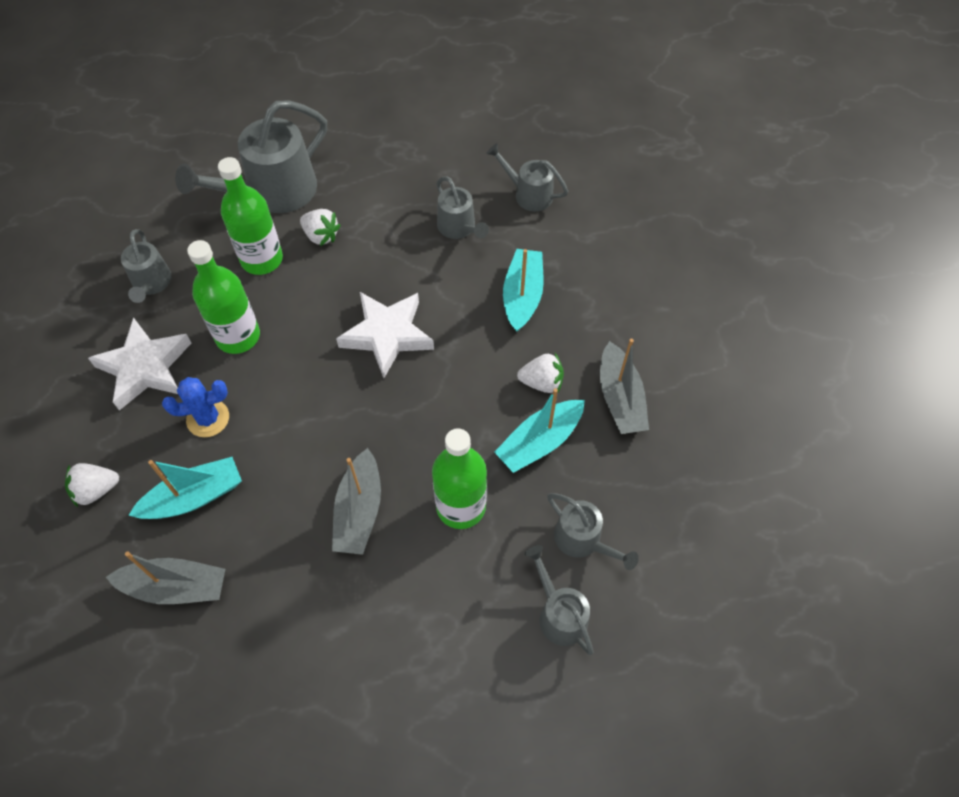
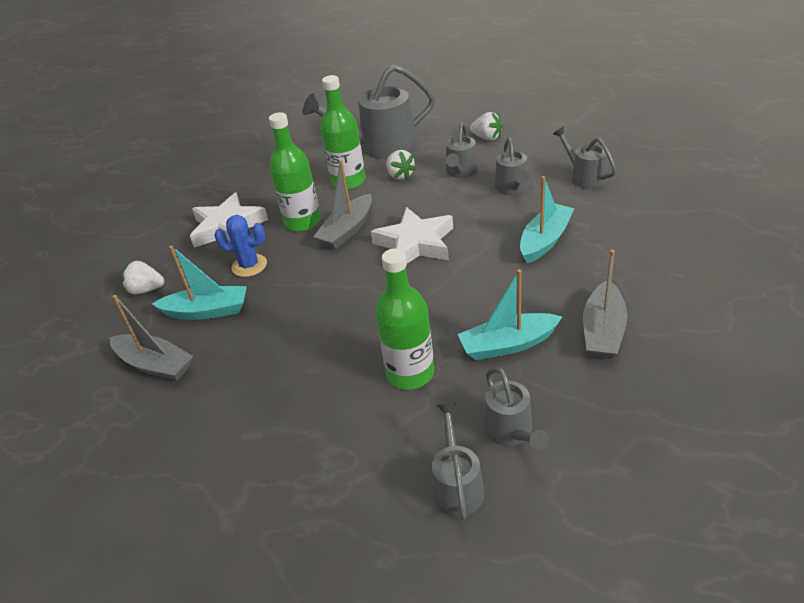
camera: 30 degrees right, 20 degrees down
grey watering can [121,229,172,303] -> grey watering can moved to [446,123,478,178]
grey boat [332,448,381,555] -> grey boat moved to [313,160,372,249]
white strawberry [517,353,564,393] -> white strawberry moved to [470,112,503,141]

